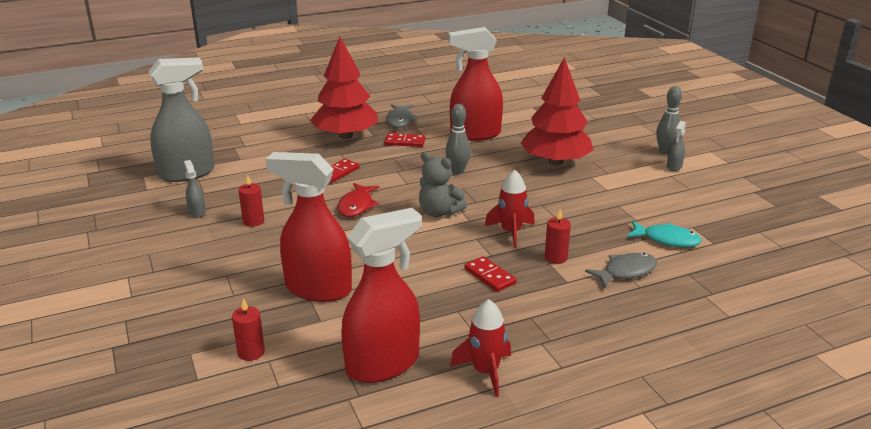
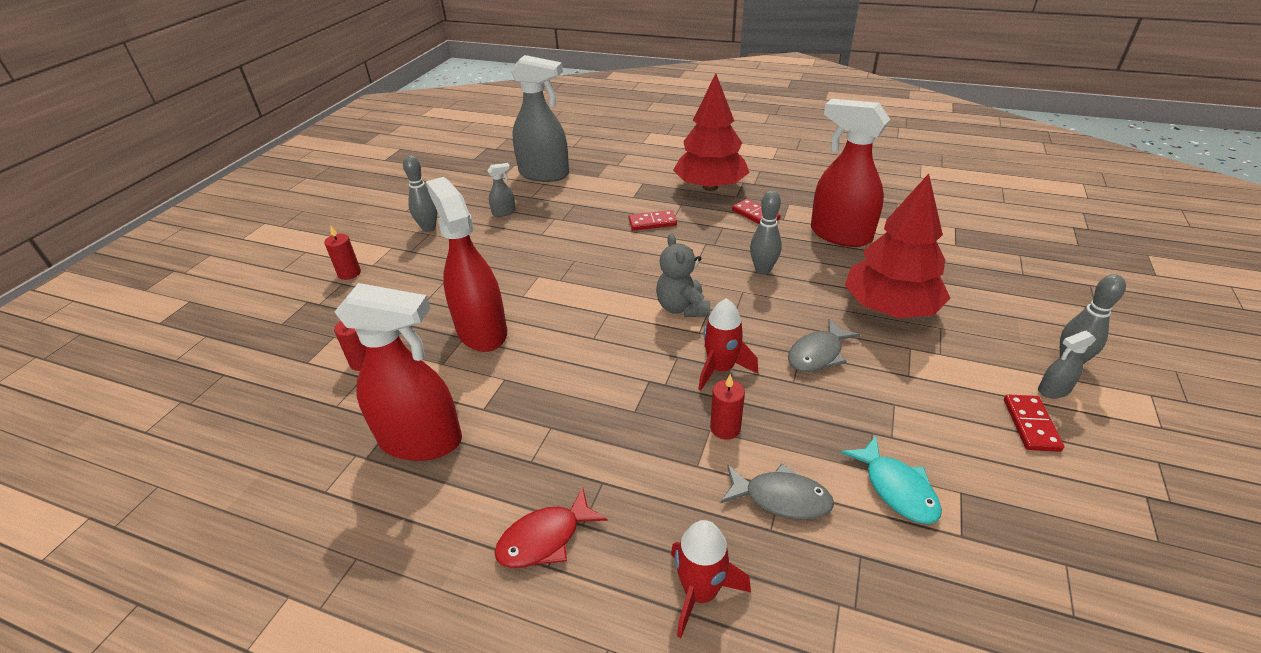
camera: 45 degrees right, 10 degrees up
grey spray bottle [184,160,206,218] -> grey spray bottle turned 45 degrees clockwise [487,163,515,217]
red candle [239,175,264,227] -> red candle moved to [324,226,361,280]
red fish [337,183,379,217] -> red fish moved to [494,487,608,568]
grey fish [386,104,418,128] -> grey fish moved to [788,319,860,372]
red rocket [450,299,511,397] -> red rocket moved to [671,520,751,638]
red domino [464,256,516,292] -> red domino moved to [1004,394,1064,452]
none -> grey bowling pin [403,155,438,232]

